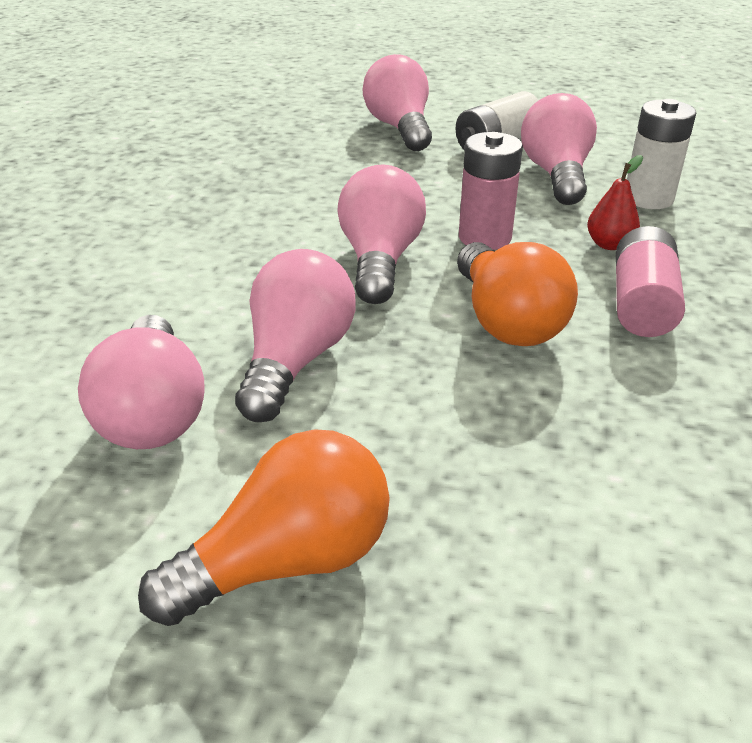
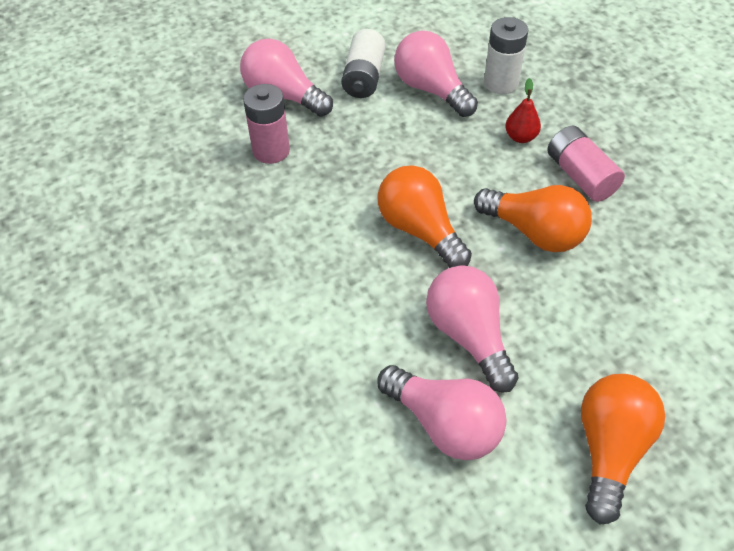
camera: 40 degrees left, 15 degrees up
pink light bulb [337,164,426,304] -> orange light bulb [378,165,472,268]
pink battery [459,132,523,250] -> pink battery moved to [243,84,290,164]

